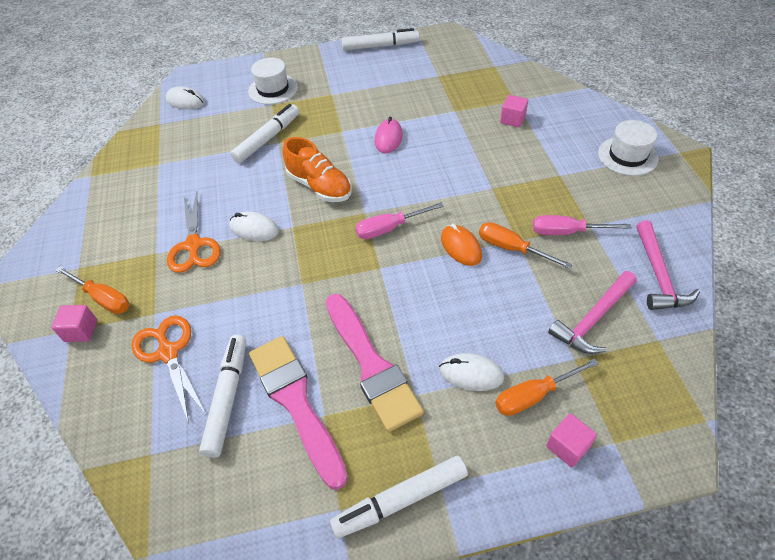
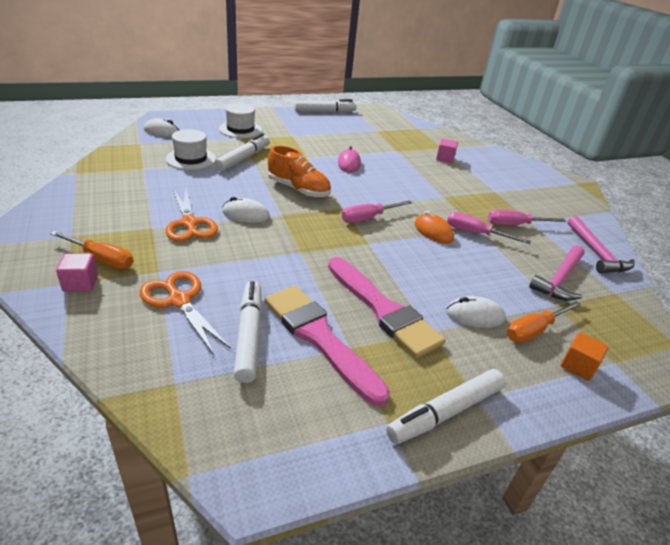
camera: 15 degrees left, 15 degrees down
orange screwdriver [479,222,572,269] -> pink screwdriver [447,212,531,244]
pink cube [546,413,597,467] -> orange cube [561,332,609,381]
white hat [598,120,659,176] -> white hat moved to [166,129,216,170]

